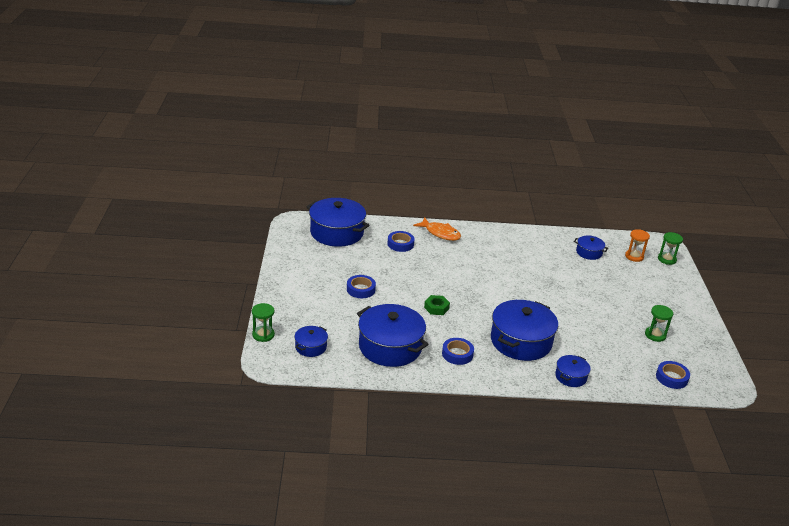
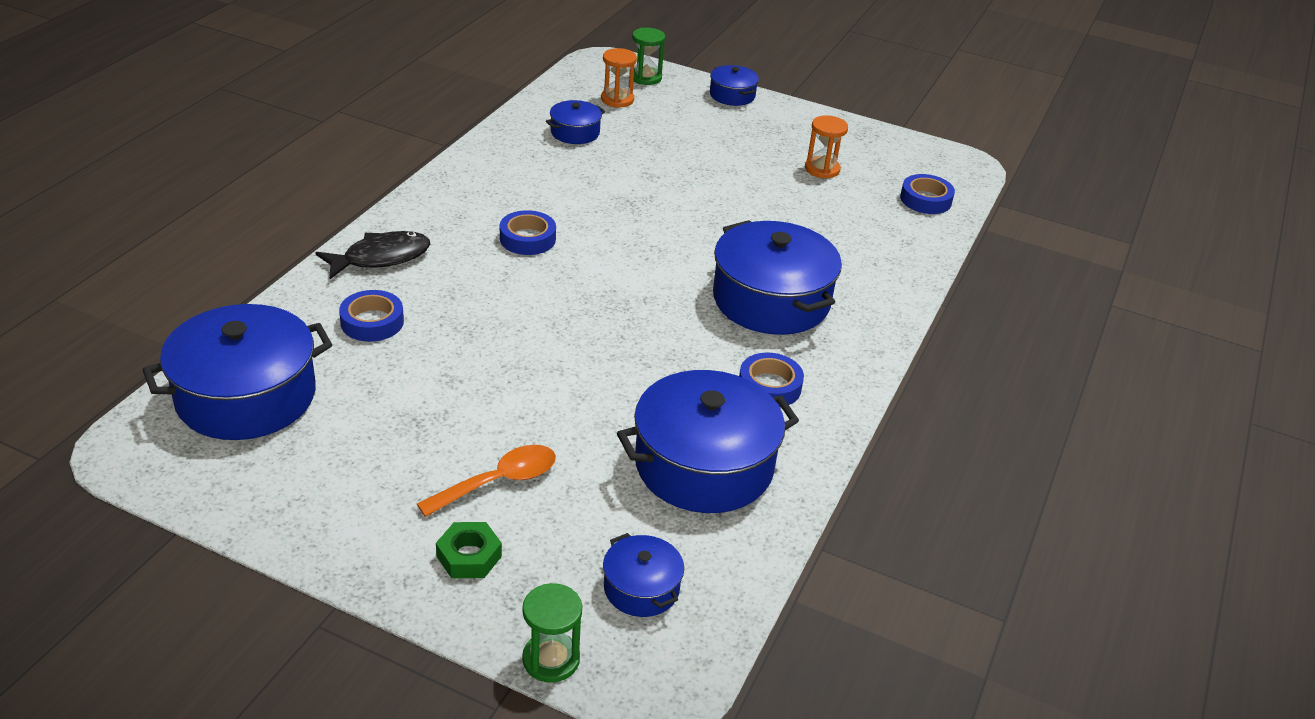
camera: 65 degrees left, 5 degrees up
blue tape [347,275,376,298] -> blue tape moved to [500,210,556,255]
orange fish [413,218,461,241] -> black fish [315,231,430,279]
green nut [424,295,450,315] -> green nut moved to [436,522,502,578]
blue pot [555,355,591,387] -> blue pot moved to [710,65,759,106]
green hourglass [645,305,673,342] -> orange hourglass [805,115,848,179]
none -> orange spoon [417,445,556,517]

